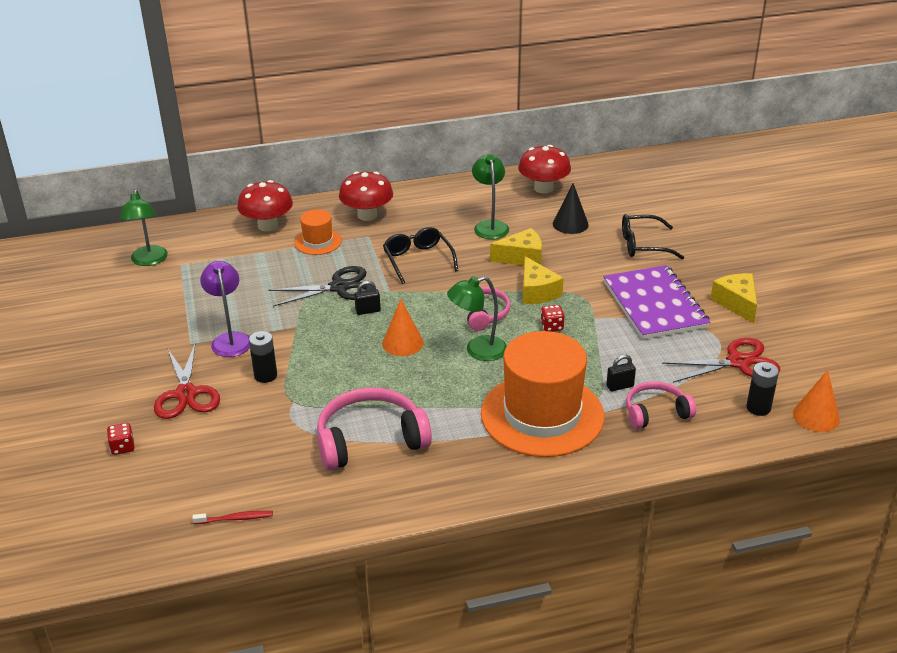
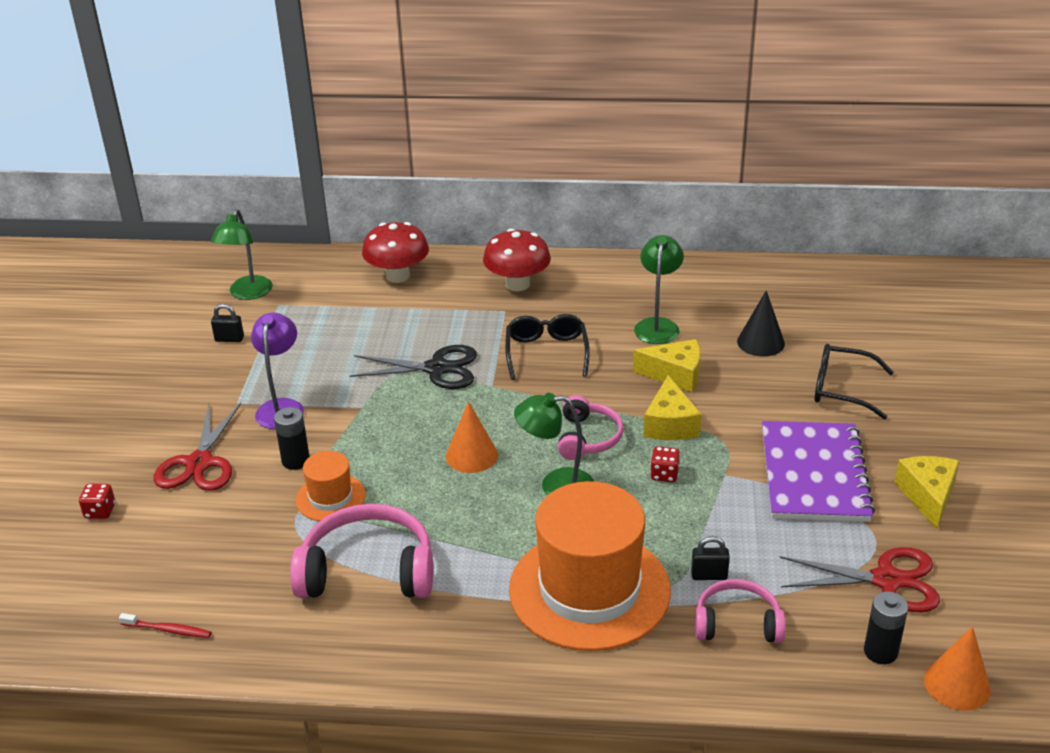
camera: 20 degrees right, 0 degrees up
orange hat [295,209,342,255] -> orange hat moved to [296,451,366,521]
black padlock [354,281,381,315] -> black padlock moved to [211,304,244,342]
red mushroom [518,145,571,194] -> none

